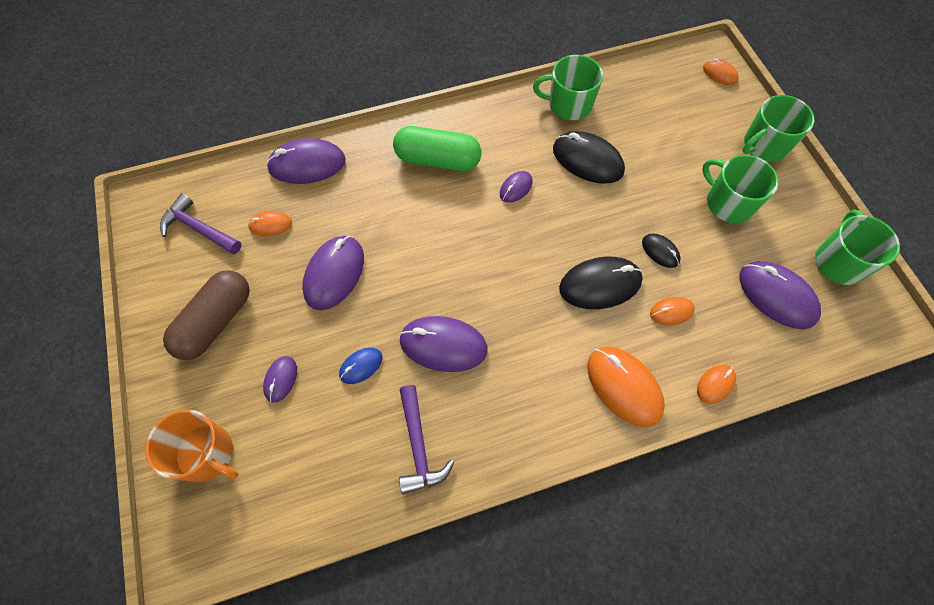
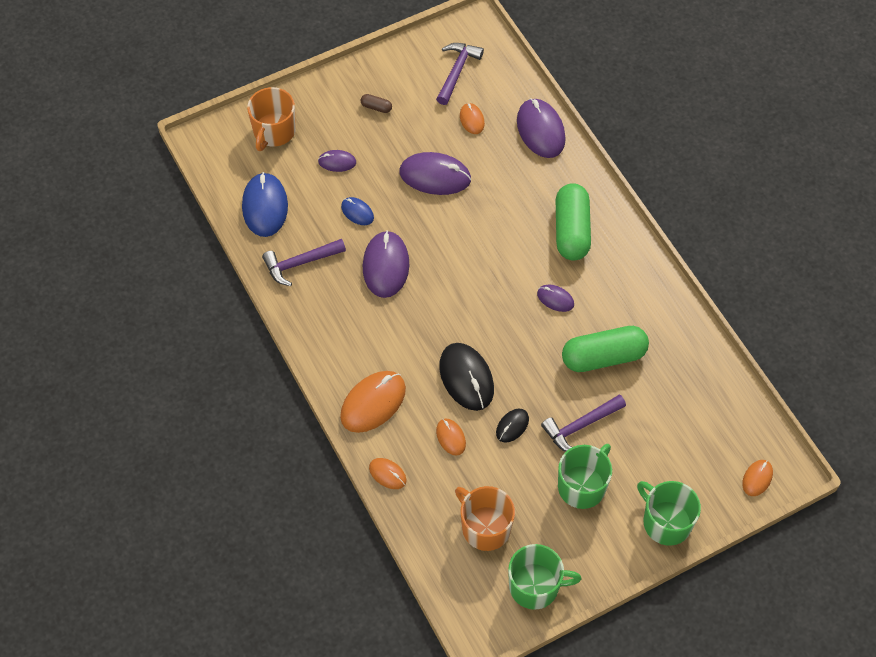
camera: 80 degrees right, 5 degrees down
brown capsule [163,270,250,360] -> brown capsule [361,94,392,113], size x0.41
green mug [533,55,603,120] -> none
black mouse [553,131,625,184] -> green capsule [562,326,649,372]
purple mouse [739,261,821,329] -> orange mug [455,486,515,551]
none -> blue mouse [242,172,288,237]
none -> purple hammer [541,394,626,452]

